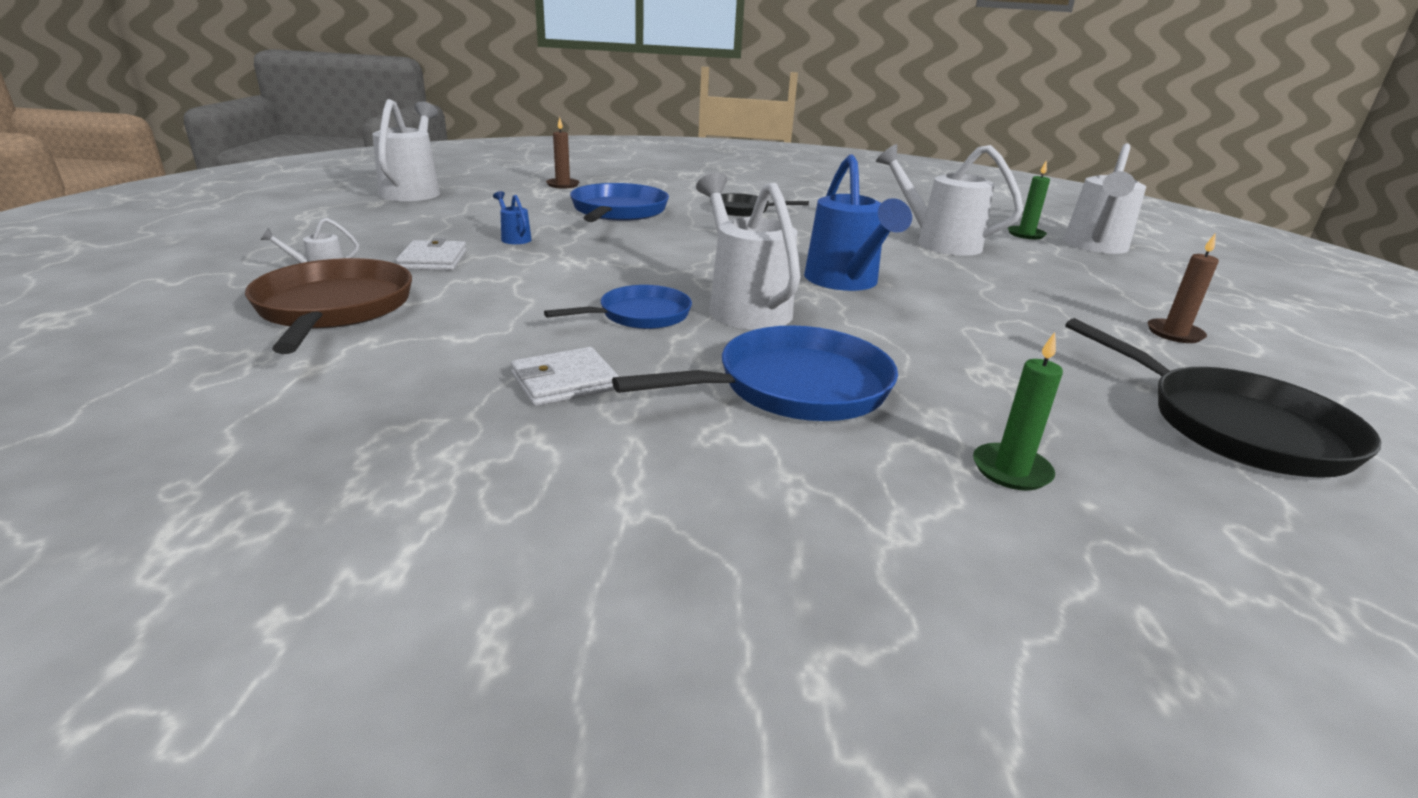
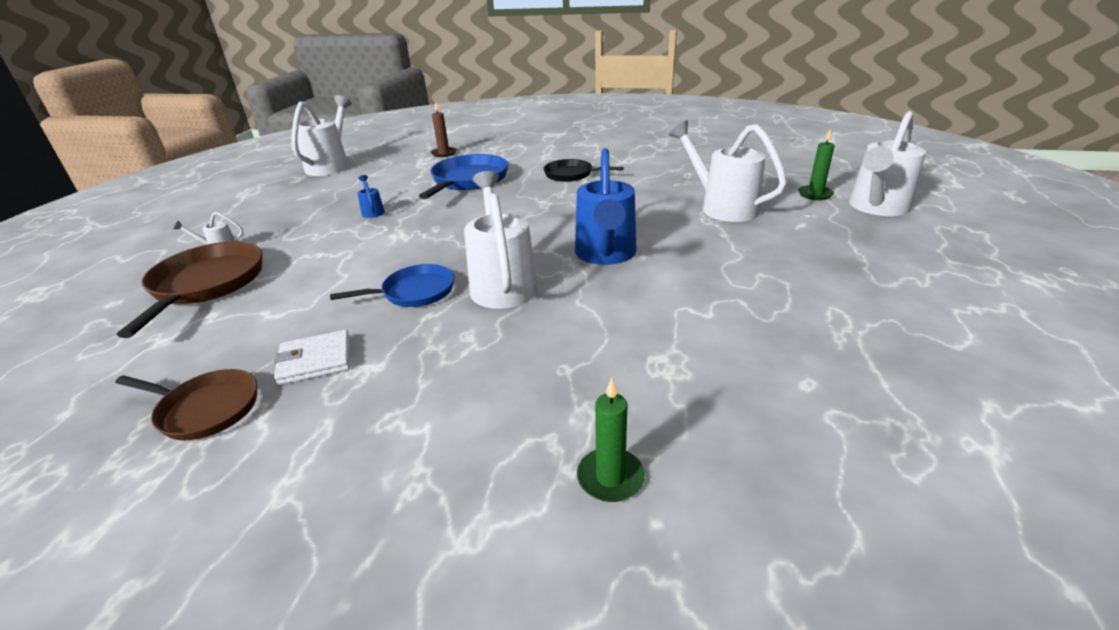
camera: 15 degrees right, 5 degrees up
white wallet [396,238,467,270] -> none
blue pan [612,326,898,421] -> none
black pan [1065,318,1381,478] -> none
brown candle [1147,234,1219,343] -> none
none -> brown pan [115,369,257,440]

